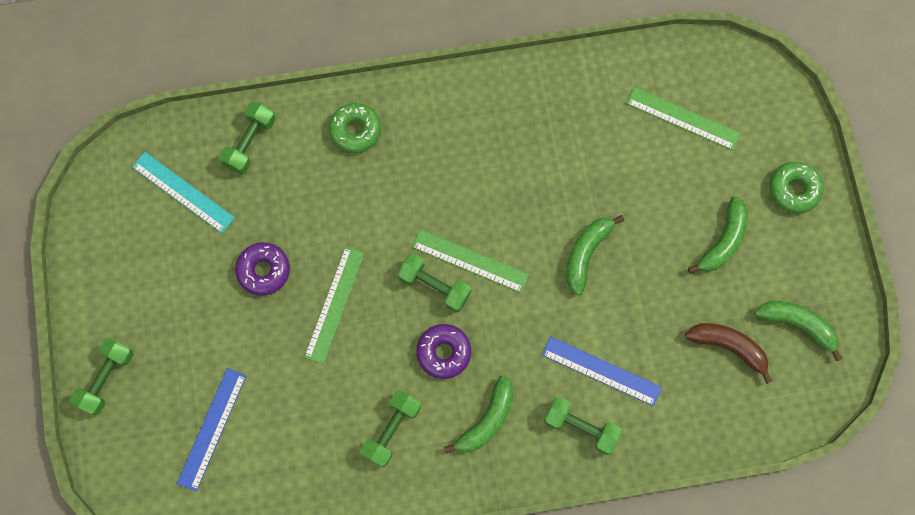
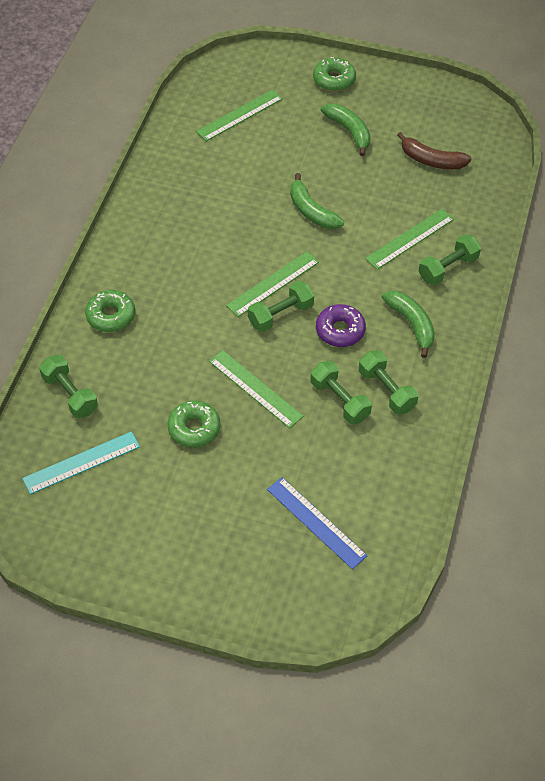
camera: 65 degrees left, 20 degrees down
green dumbbell [70,338,134,416] -> green dumbbell moved to [310,361,372,424]
purple donut [235,242,290,296] -> green donut [168,400,220,448]
blue ruler [542,336,662,406] -> green ruler [365,209,454,270]
brown banana [685,323,772,384] -> brown banana turned 120 degrees counterclockwise [397,132,471,169]
green banana [754,301,842,361] -> none

